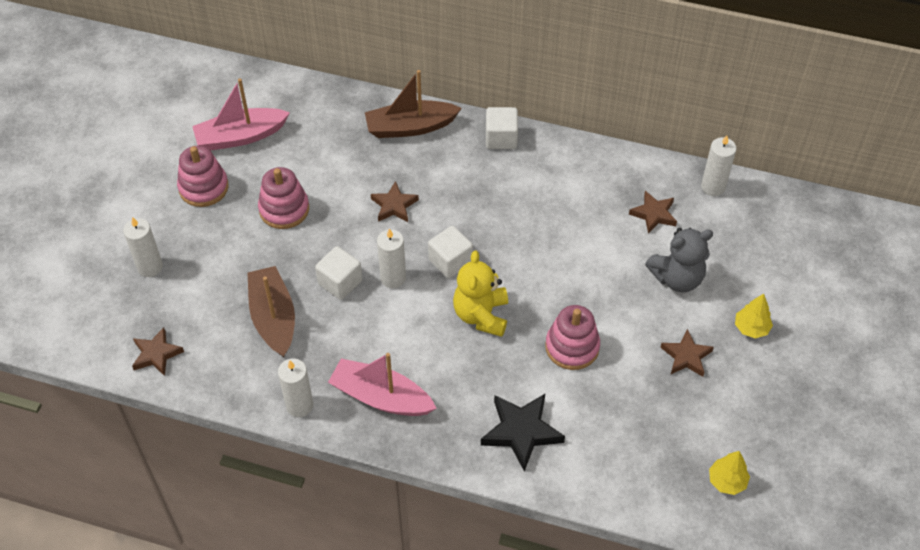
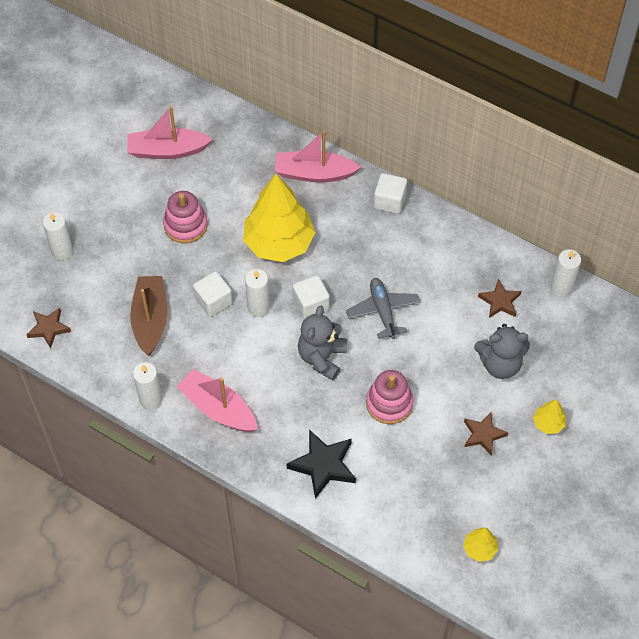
camera: 15 degrees right, 5 degrees up
pink stacking toy [177,146,229,207] -> none
brown boat [365,70,462,138] -> pink boat [274,131,361,182]
brown star [371,181,419,222] -> yellow tree [243,174,315,262]
yellow teddy bear [453,251,508,337] -> grey teddy bear [298,305,347,381]
none -> grey plane [346,278,420,339]

